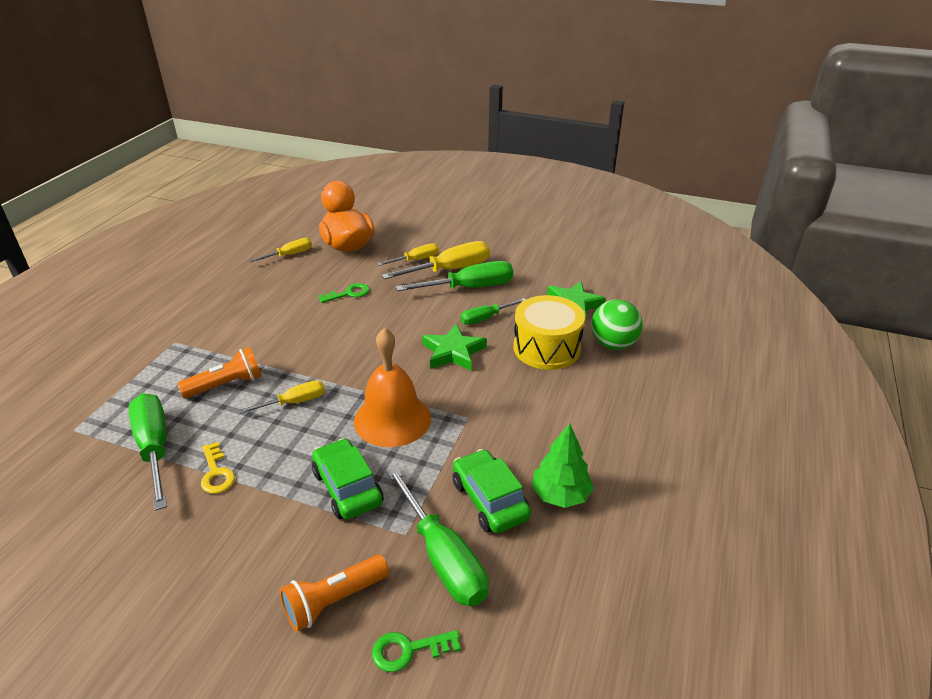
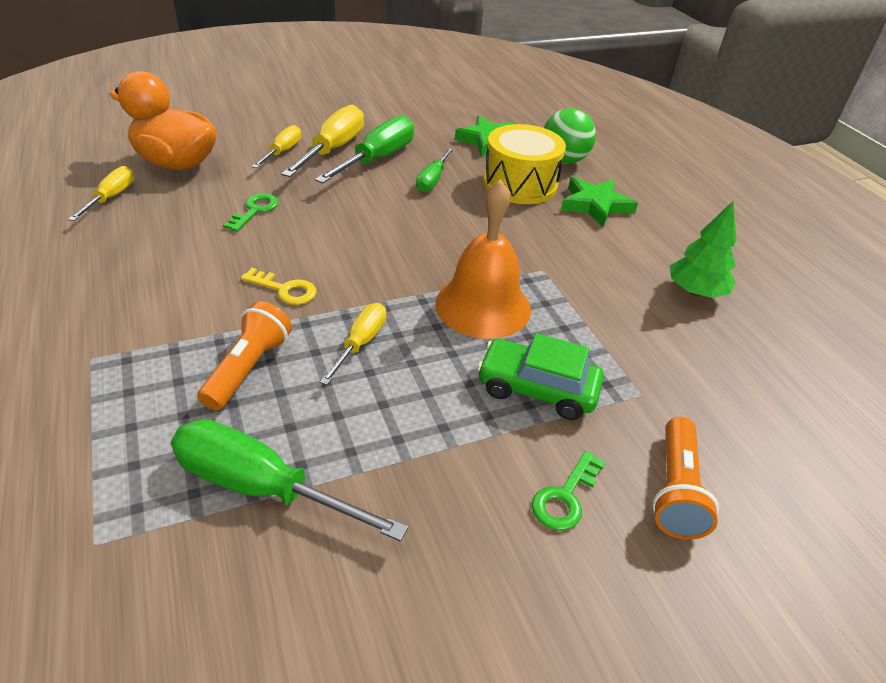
camera: 45 degrees left, 5 degrees up
yellow key [201,442,235,494] -> yellow key moved to [241,268,316,305]
green key [372,630,461,672] -> green key moved to [532,451,606,531]
green screwdriver [386,467,488,606] -> none
green star [422,323,487,371] -> green star moved to [561,177,638,227]
green car [453,449,531,533] -> none

